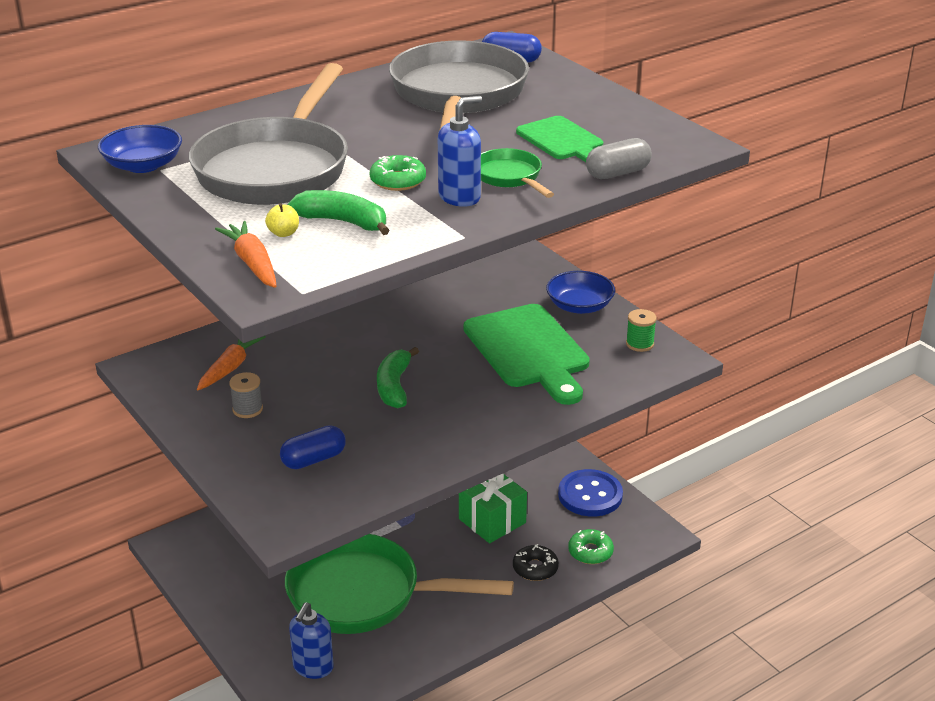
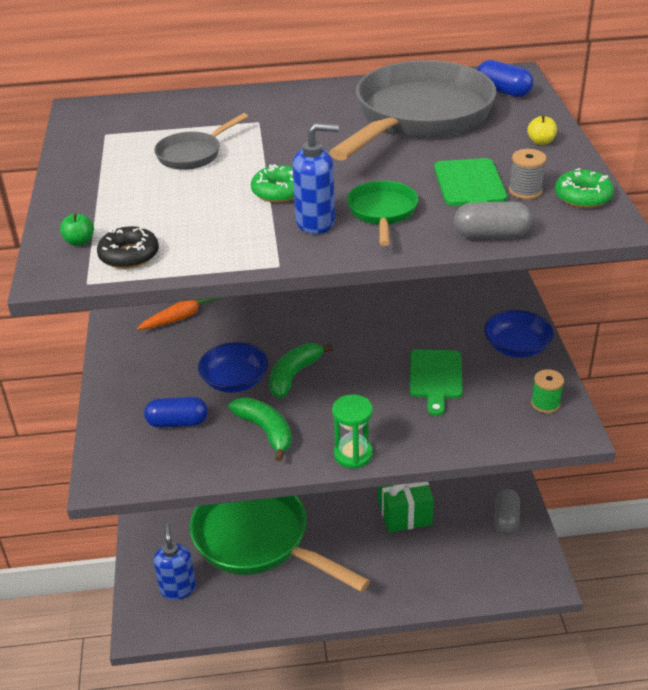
camera: 30 degrees right, 5 degrees up
blue bowl [98,125,182,173] -> blue bowl moved to [198,342,269,393]
grey pan [189,63,348,205] -> grey pan [154,113,248,170], size x0.44
orange carrot [215,221,276,288] -> green apple [60,213,94,246]
grey spool [229,372,263,418] -> grey spool moved to [509,149,547,199]
yellow apple [265,203,299,237] -> yellow apple moved to [527,115,557,145]
green banana [287,190,390,235] -> green banana moved to [229,397,292,461]
blue soap dispenser [289,602,334,679] -> blue soap dispenser turned 120 degrees clockwise [153,523,196,600]
green cutting board [464,304,590,405] -> green cutting board [410,349,463,416], size x0.58
black donut [513,544,559,581] -> black donut moved to [97,226,159,269]
blue button [558,469,623,517] -> grey capsule [494,489,520,535]
green donut [568,529,614,564] -> green donut moved to [555,168,614,208]
none -> green hourglass [332,395,373,469]

